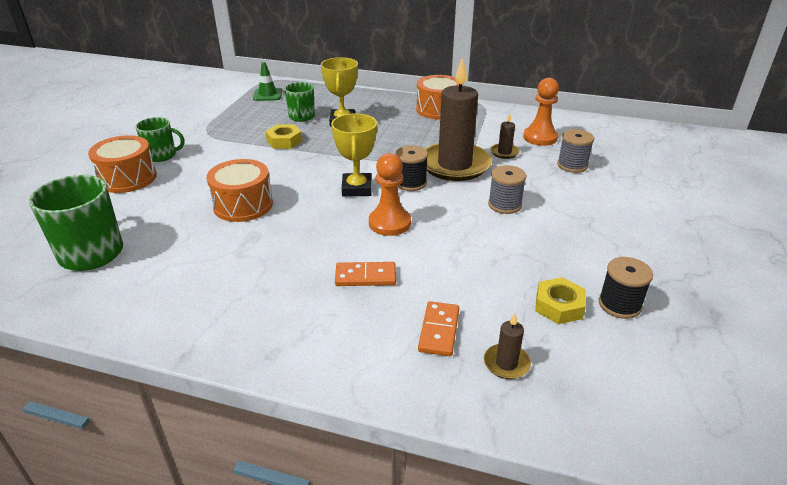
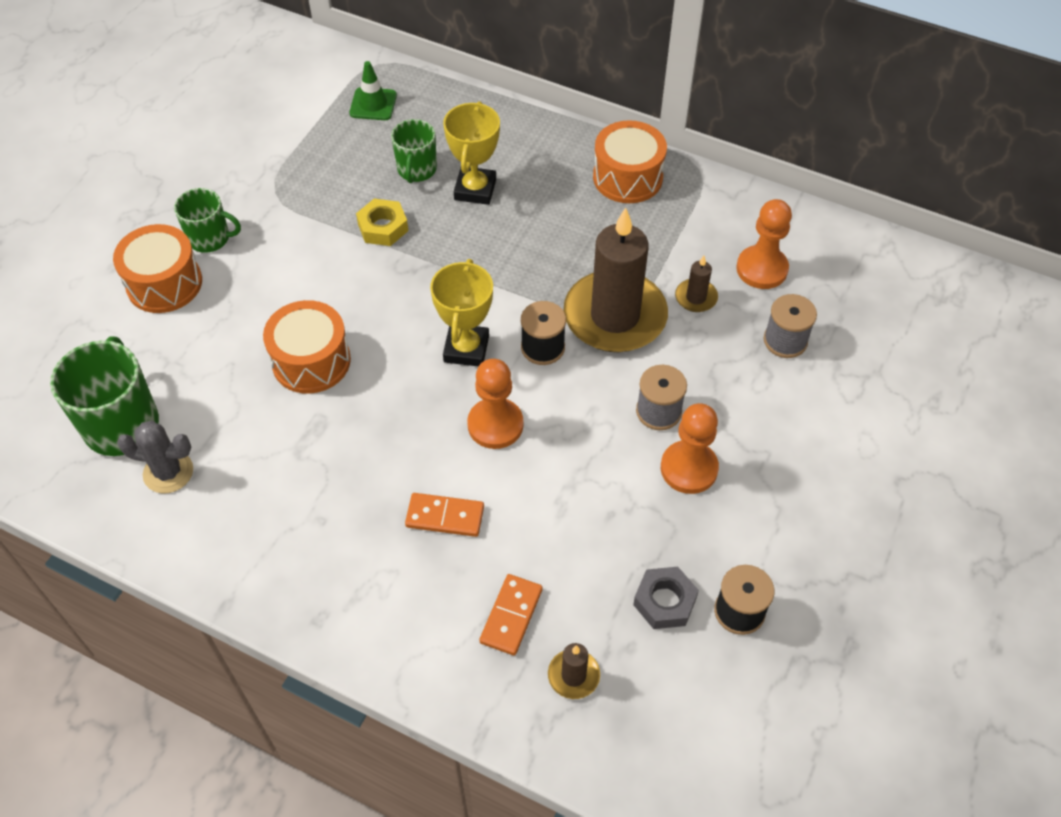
camera: 10 degrees right, 20 degrees up
yellow nut [535,277,586,324] -> grey nut [633,567,699,629]
none -> grey cactus [117,421,193,493]
none -> orange pawn [661,403,719,494]

